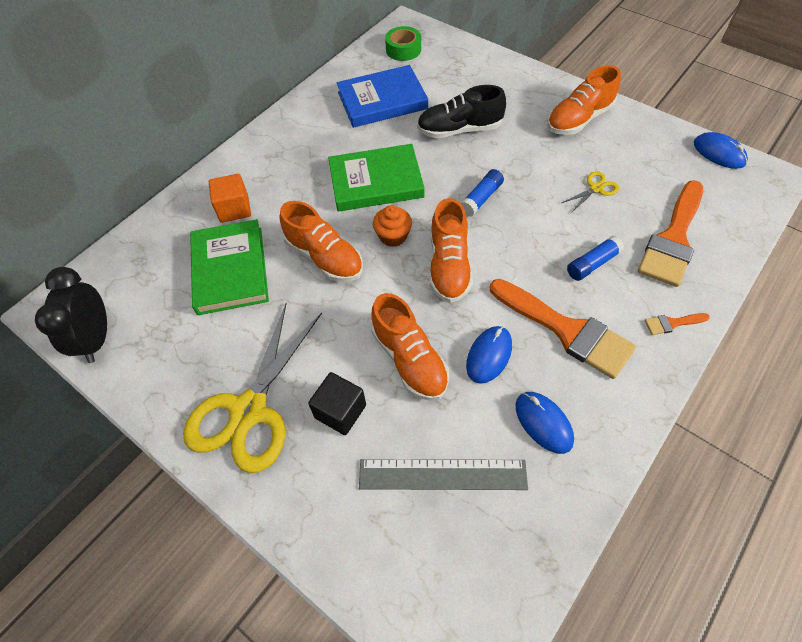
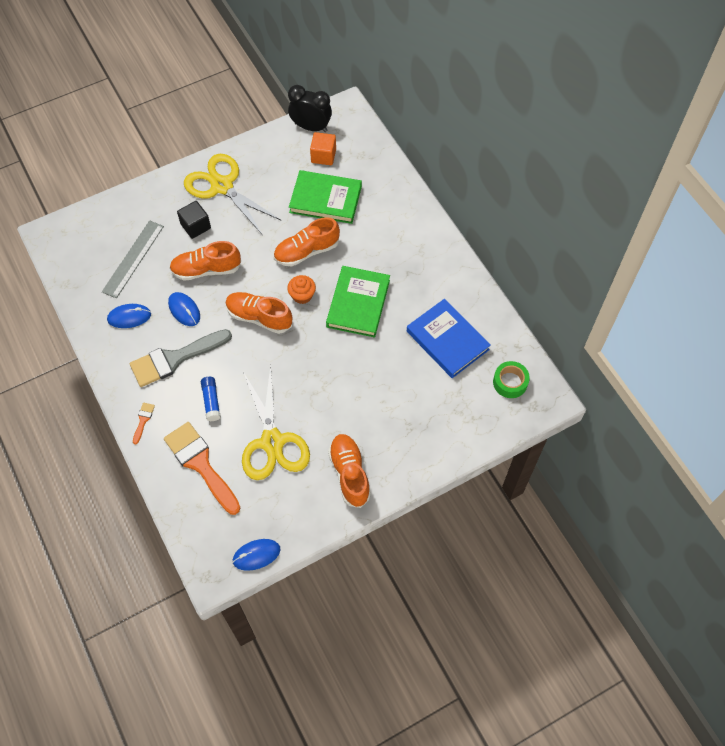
camera: 110 degrees right, 5 degrees up
orange cube [209,174,251,223] -> orange cube moved to [310,132,336,165]
blue book [337,65,428,128] -> blue book turned 45 degrees counterclockwise [407,299,491,378]
black shoe [417,85,506,138] -> none
blue glue stick [461,169,504,216] -> none
orange brush [490,279,636,379] -> grey brush [130,329,232,387]
yellow scissors [561,171,619,213] -> yellow scissors [242,365,310,480], size x2.41

